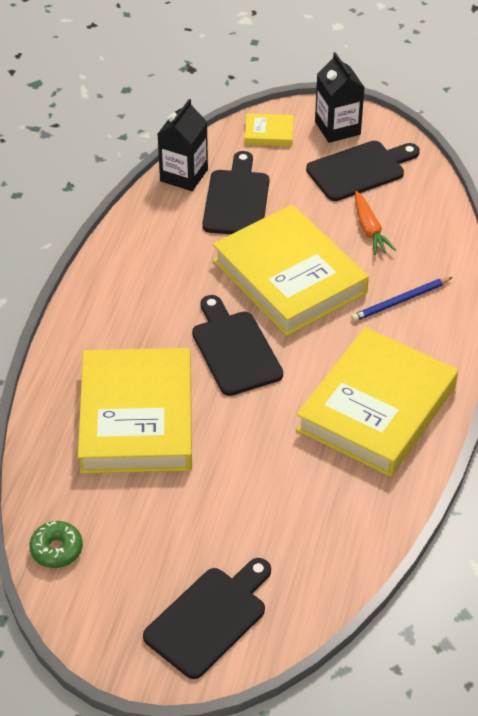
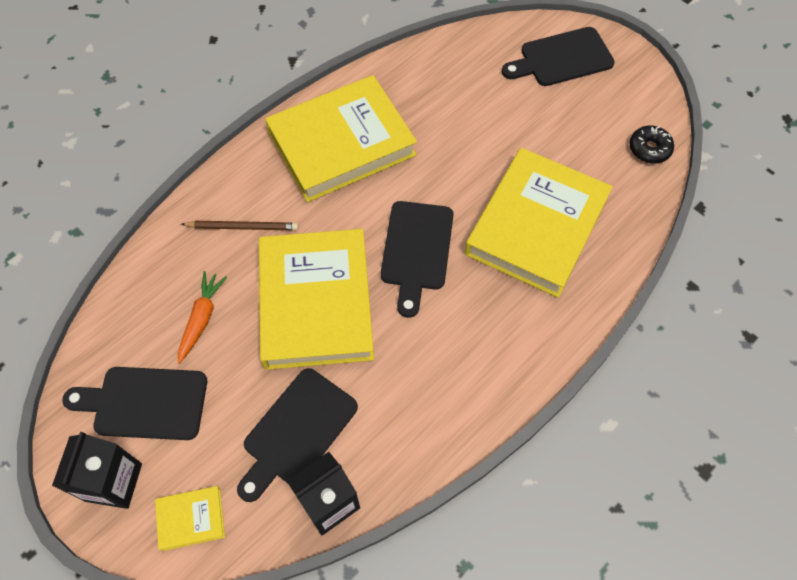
camera: 150 degrees left, 15 degrees up
green donut [29,521,83,568] -> black donut [629,125,674,164]
yellow book [245,113,294,146] -> yellow book turned 45 degrees counterclockwise [155,486,225,551]
blue pencil [351,277,453,322] -> brown pencil [181,221,299,230]

